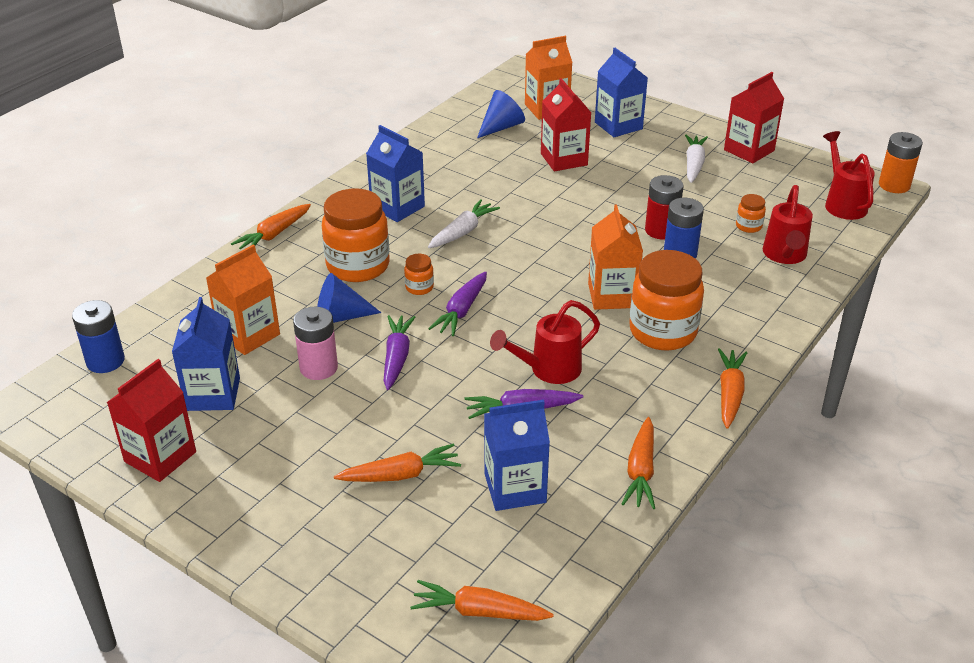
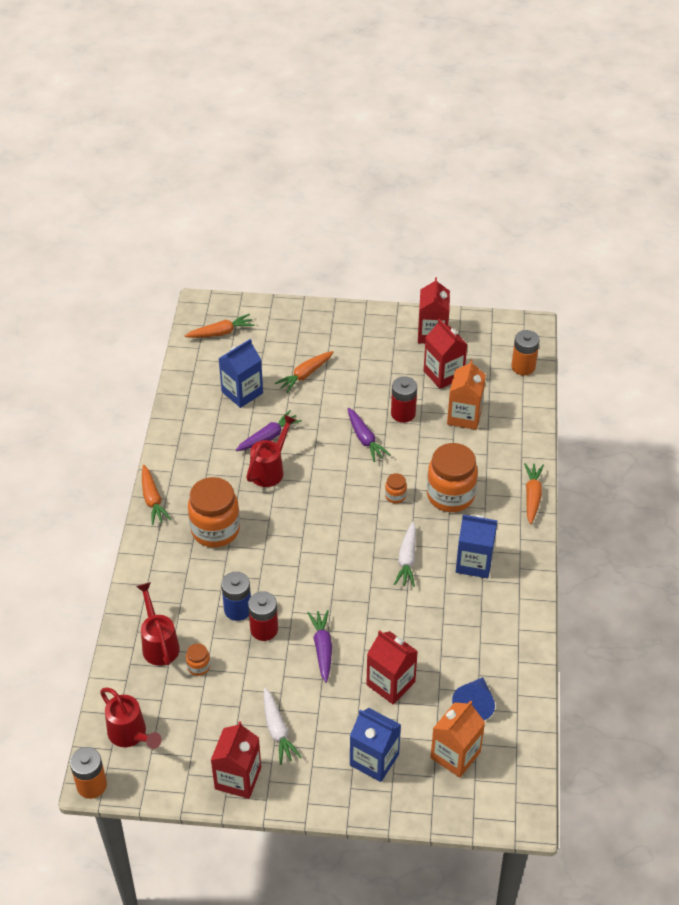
camera: 150 degrees right, 10 degrees up
blue battery [72,300,125,373] -> orange battery [511,330,539,375]
blue carton [172,297,240,411] -> red carton [424,319,468,389]
pink battery [293,307,338,380] -> red battery [391,376,417,423]
blue cone [317,273,381,323] -> none
purple carrot [428,271,487,336] -> purple carrot moved to [307,610,332,683]
orange carton [588,204,643,310] -> none
orange carrot [622,417,655,509] -> none

